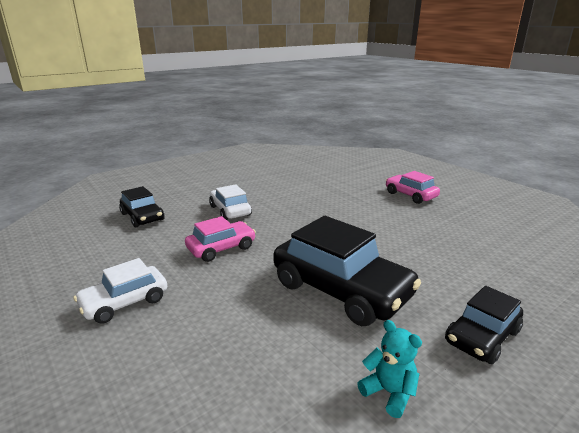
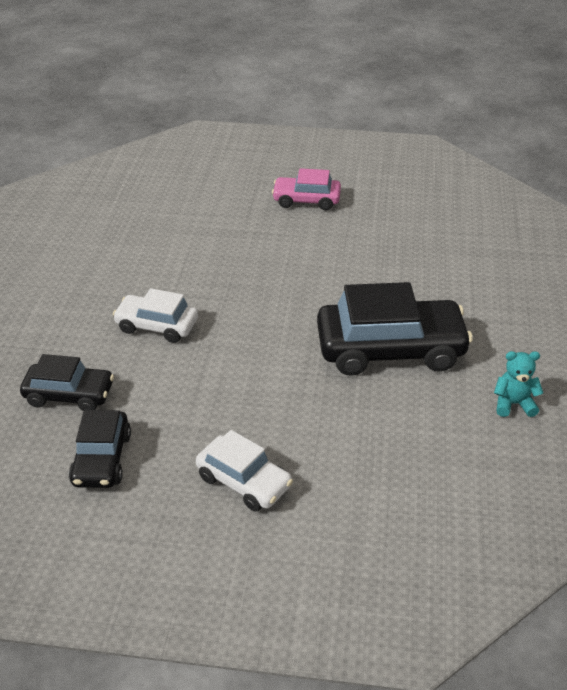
camera: 45 degrees left, 15 degrees up
white car [73,258,167,324] -> white car turned 60 degrees counterclockwise [196,430,293,512]
pink car [185,216,256,262] -> none
black car [445,286,523,364] -> black car moved to [69,410,131,488]

